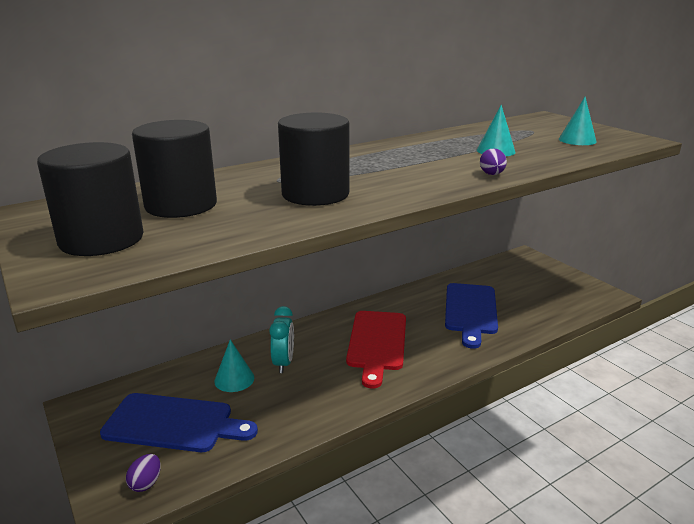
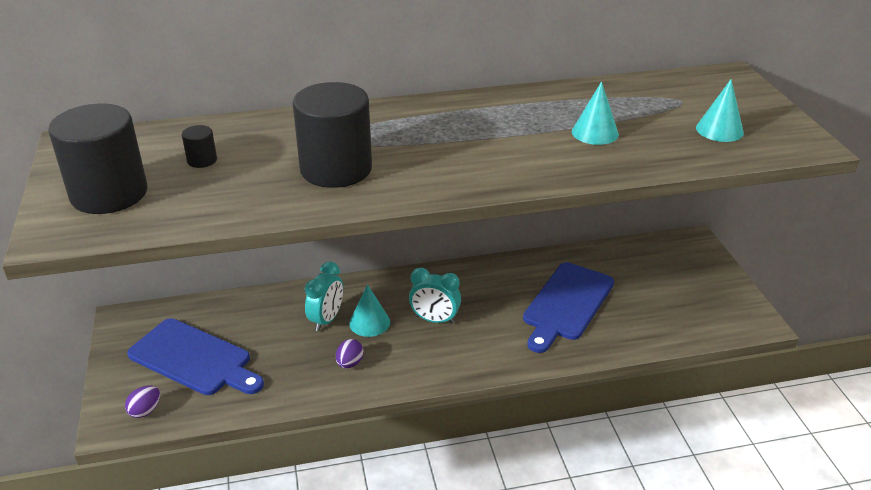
camera: 20 degrees right, 10 degrees up
black cylinder [132,120,217,218] -> black cylinder [182,125,217,168], size x0.42
turquoise cone [214,340,254,392] -> turquoise cone moved to [349,284,390,337]
red cutting board [346,311,406,389] -> turquoise clock [409,268,461,324]
purple egg [480,148,507,175] -> purple egg moved to [336,339,364,368]

